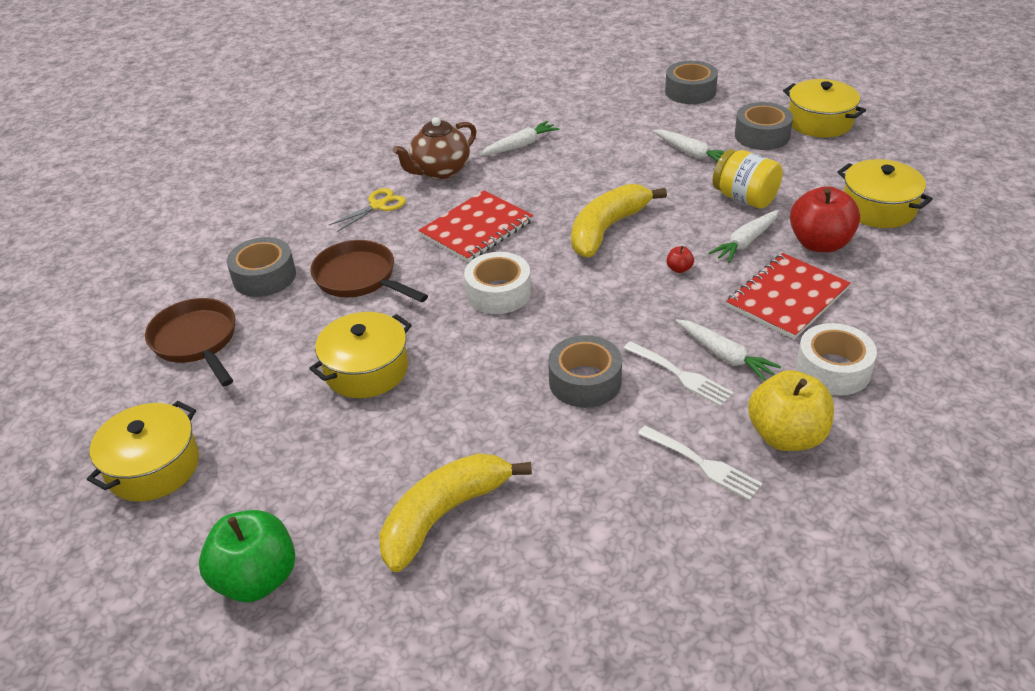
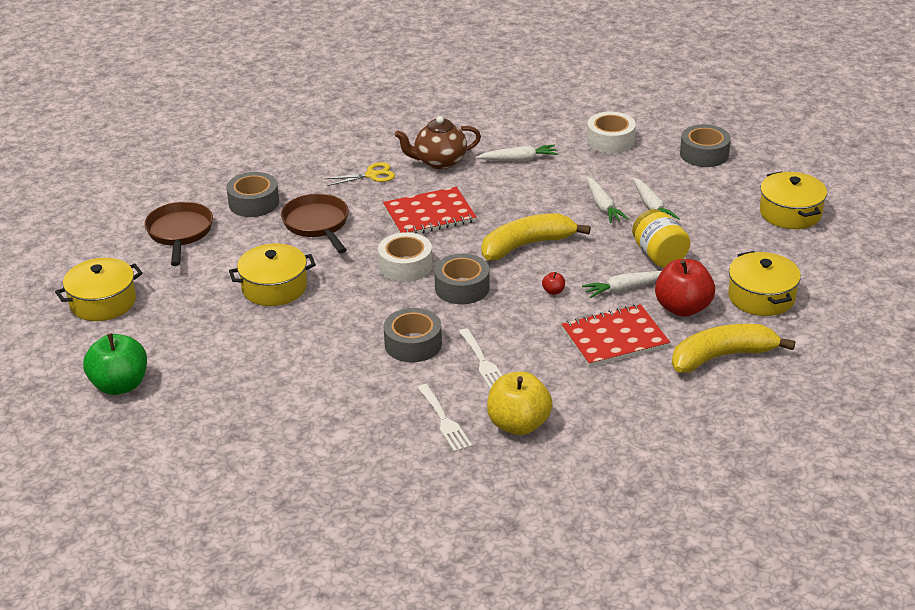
camera: 25 degrees right, 5 degrees down
yellow banana [379,453,532,572] -> yellow banana moved to [672,324,795,373]
white carrot [676,319,781,382] -> white carrot moved to [586,177,629,223]
grey tape [735,102,793,150] -> grey tape moved to [434,254,490,304]
white tape [796,323,877,396] -> white tape moved to [587,112,636,153]

